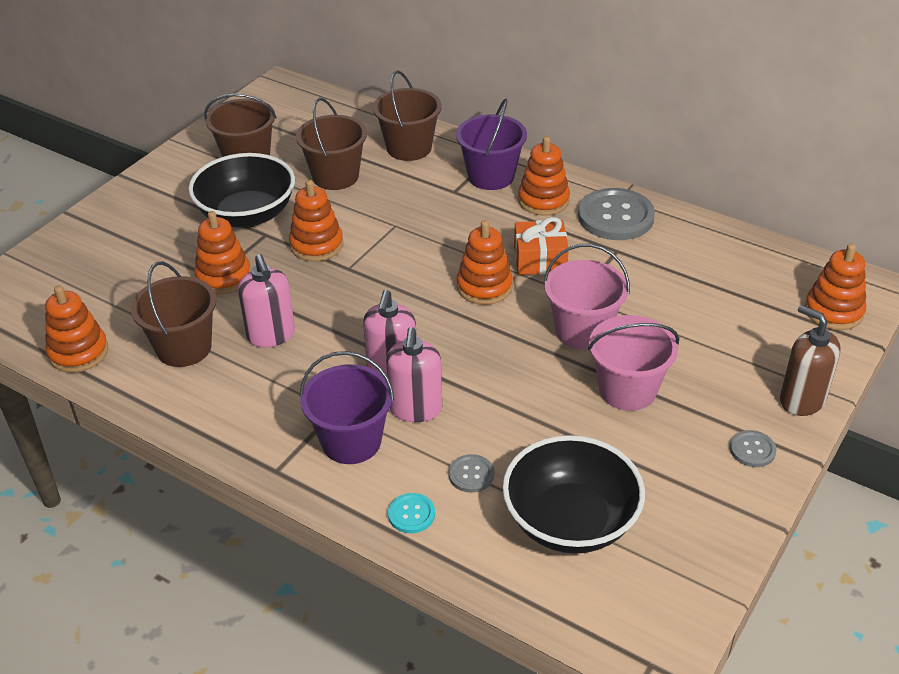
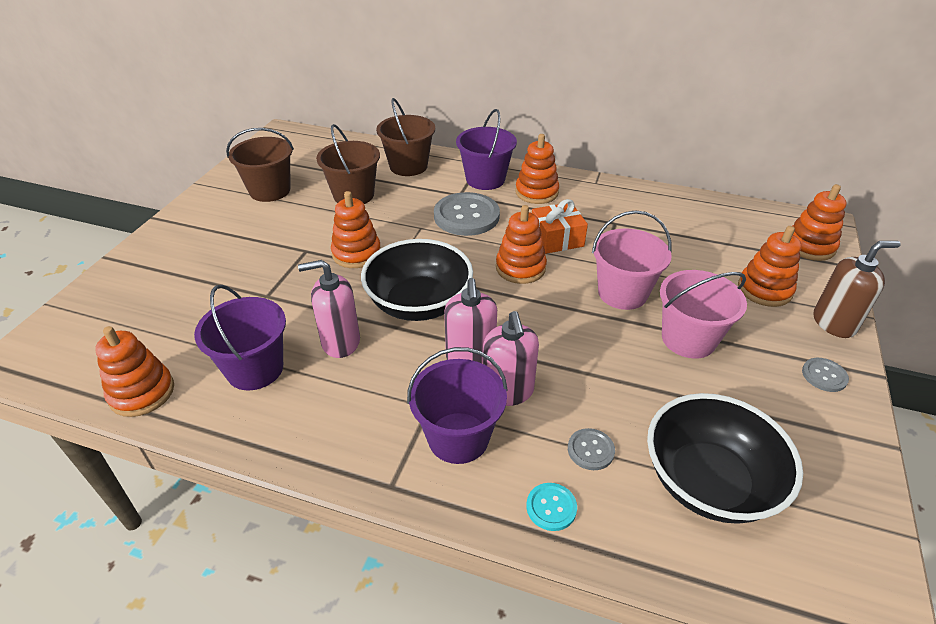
camera: 15 degrees left, 0 degrees up
brown bucket [131,262,216,367] -> purple bucket [194,285,286,390]
black bowl [188,153,295,228] -> black bowl moved to [361,239,473,321]
orange stacking toy [194,211,251,294] -> orange stacking toy moved to [738,226,802,307]
pink soap dispenser [238,254,295,347] -> pink soap dispenser turned 120 degrees clockwise [298,260,360,358]
grey button [578,188,655,240] -> grey button moved to [434,192,500,236]
brown soap dispenser [780,305,841,416] -> brown soap dispenser turned 135 degrees clockwise [814,241,901,338]

